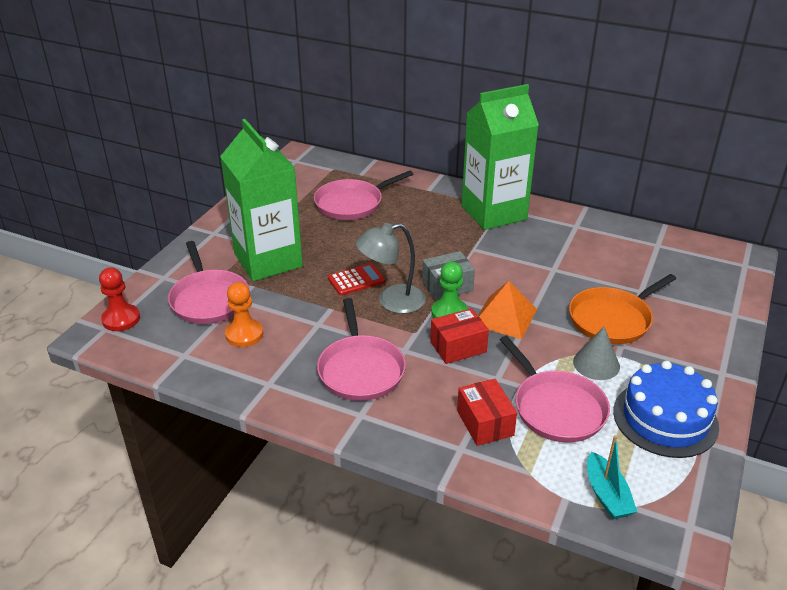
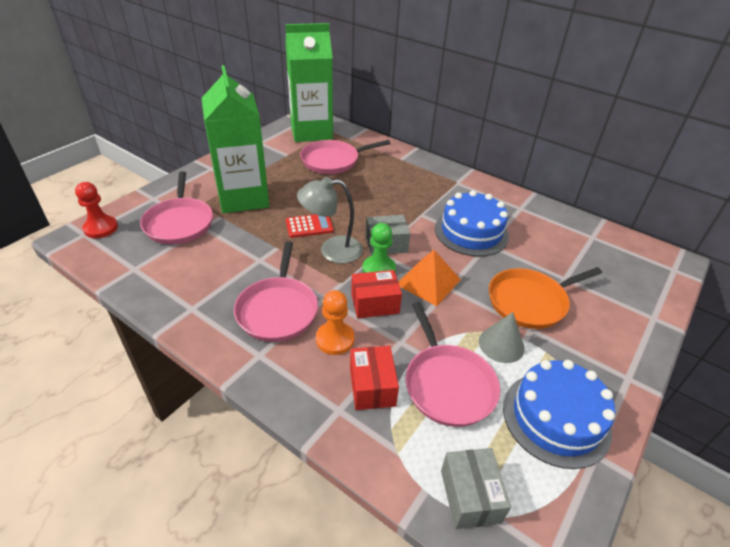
camera: 10 degrees right, 5 degrees up
orange pawn [225,282,263,347] -> orange pawn moved to [316,290,355,355]
green carton [462,84,539,230] -> green carton moved to [285,23,333,142]
turquoise boat [587,435,637,519] -> grey box [441,448,511,529]
none -> blue cake [435,190,509,257]

